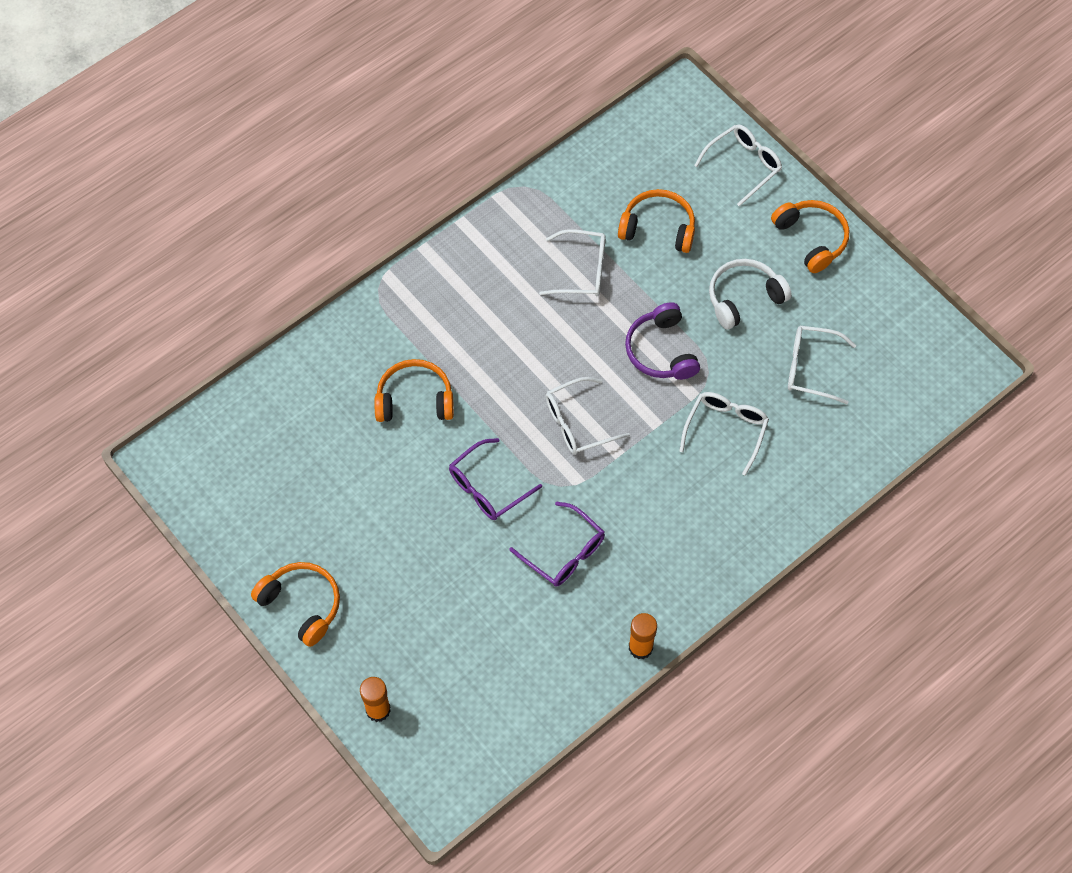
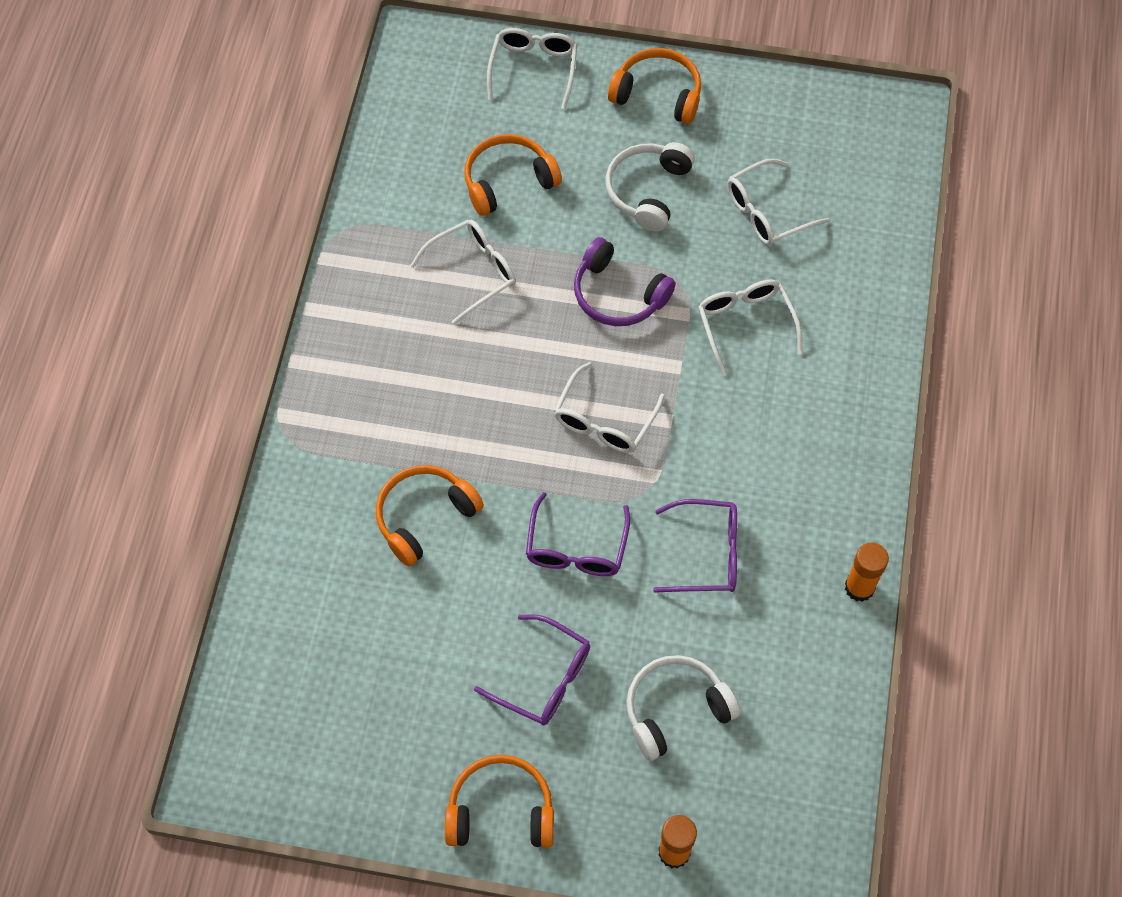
camera: 40 degrees left, 0 degrees up
none -> purple glasses [474,614,590,725]
none -> white headphones [626,655,740,761]

